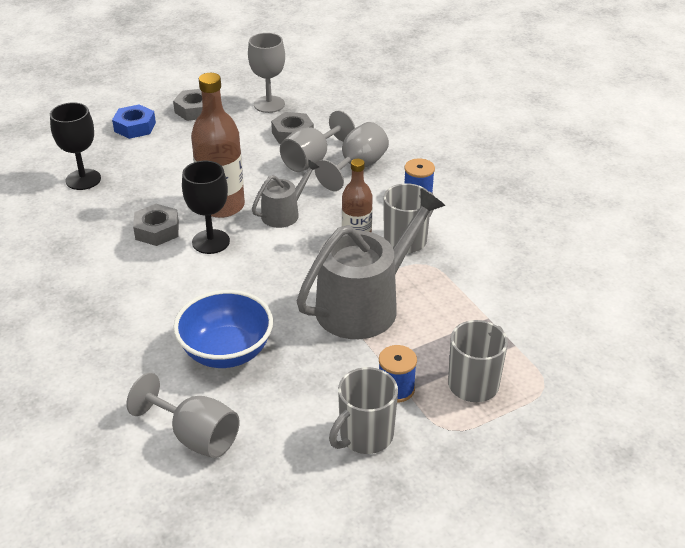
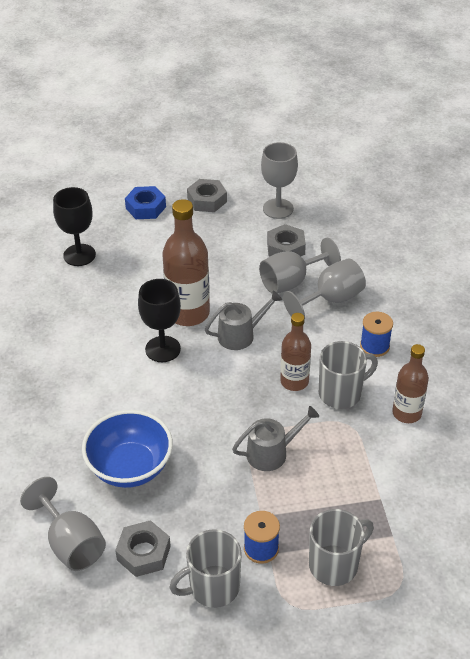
camera: 20 degrees right, 5 degrees up
grey nut [133,204,179,246] -> grey nut moved to [115,520,171,577]
grey watering can [297,189,445,339] -> grey watering can [232,406,319,471], size x0.52
none -> brown bottle [392,344,429,423]

